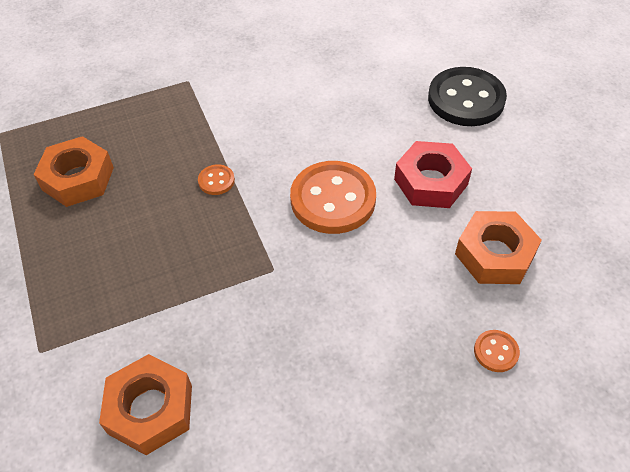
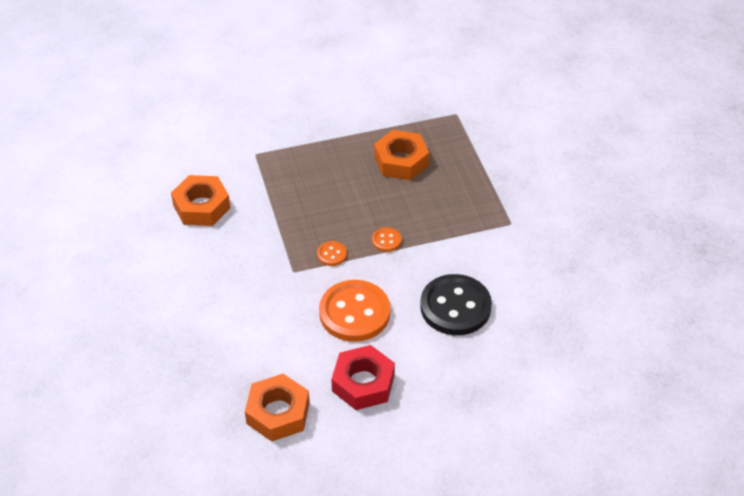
camera: 95 degrees right, 5 degrees down
black button [428,67,507,126] -> black button moved to [420,274,492,335]
orange button [474,330,520,372] -> orange button moved to [317,241,347,266]

